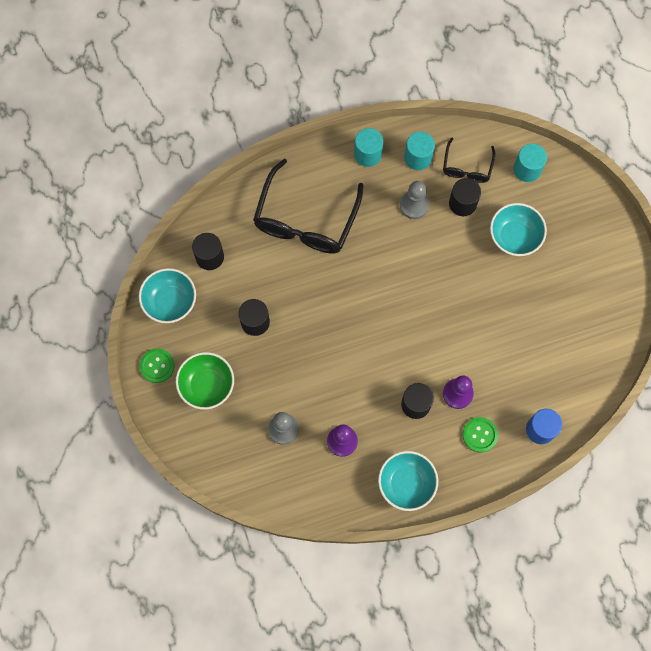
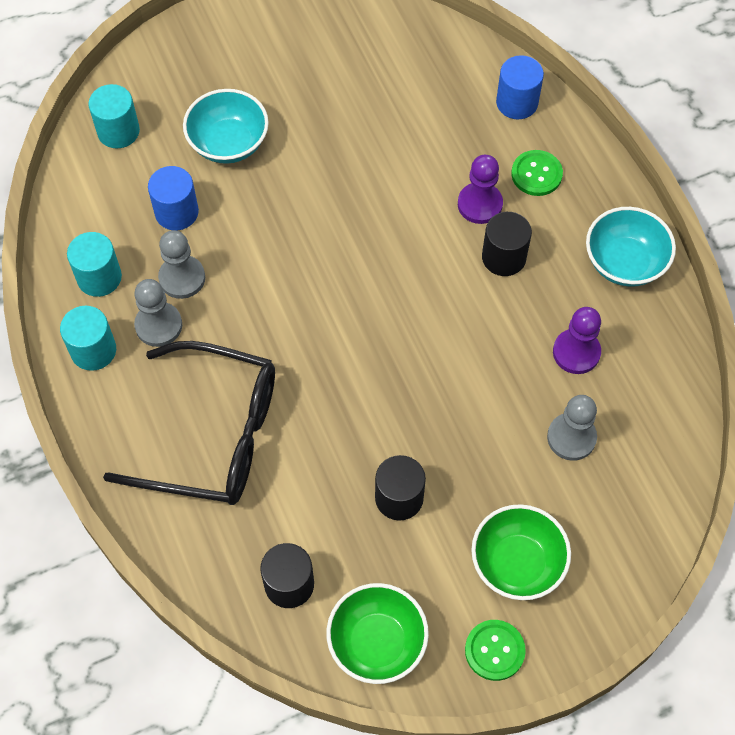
camera: 95 degrees left, 10 degrees down
turquoise bowl [139,268,196,323] -> green bowl [326,583,429,684]
black glasses [443,138,495,183] -> none
black cylinder [449,178,481,216] -> blue cylinder [148,166,199,231]
none -> grey pawn [134,279,182,347]

